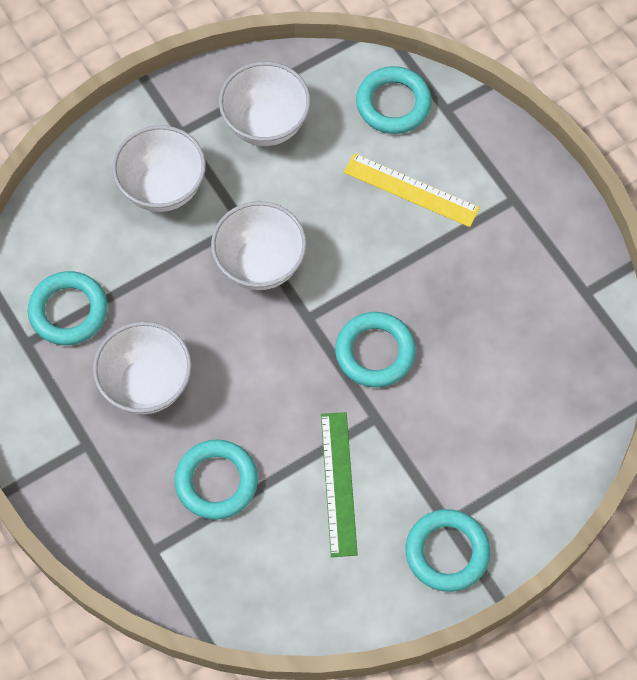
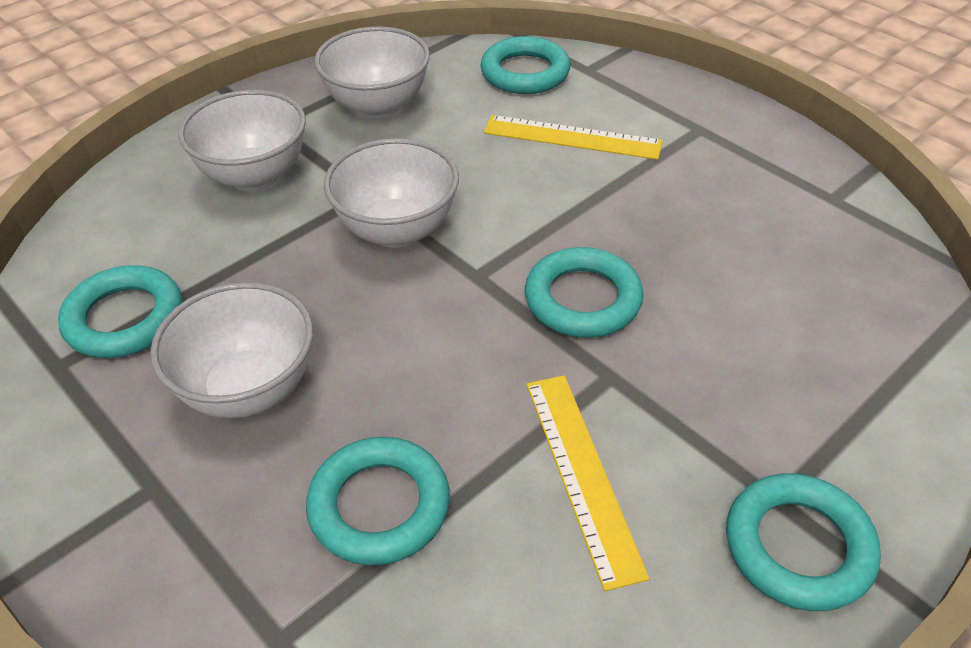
camera: 10 degrees left, 20 degrees down
green ruler [321,412,358,557] -> yellow ruler [527,375,649,591]

